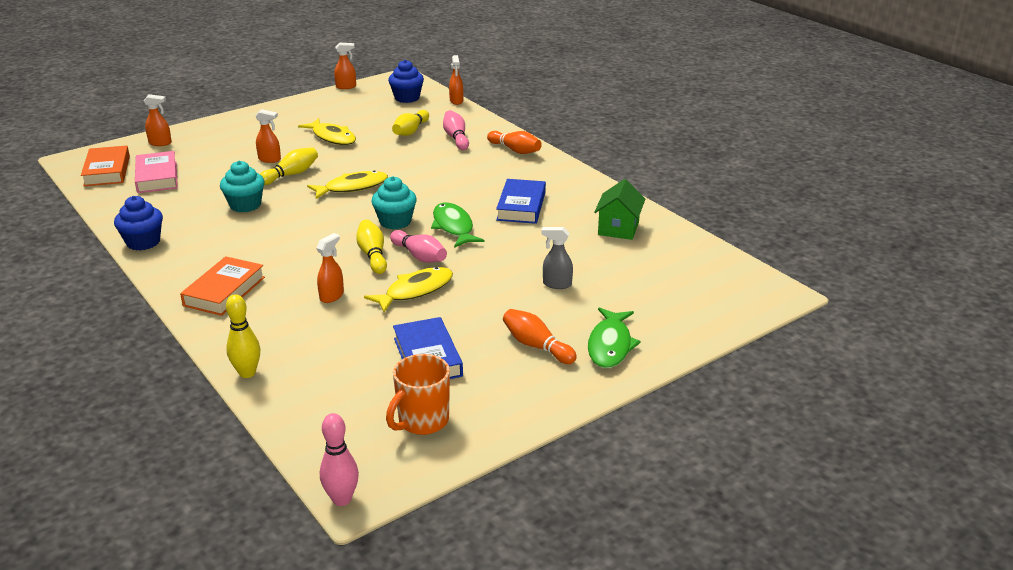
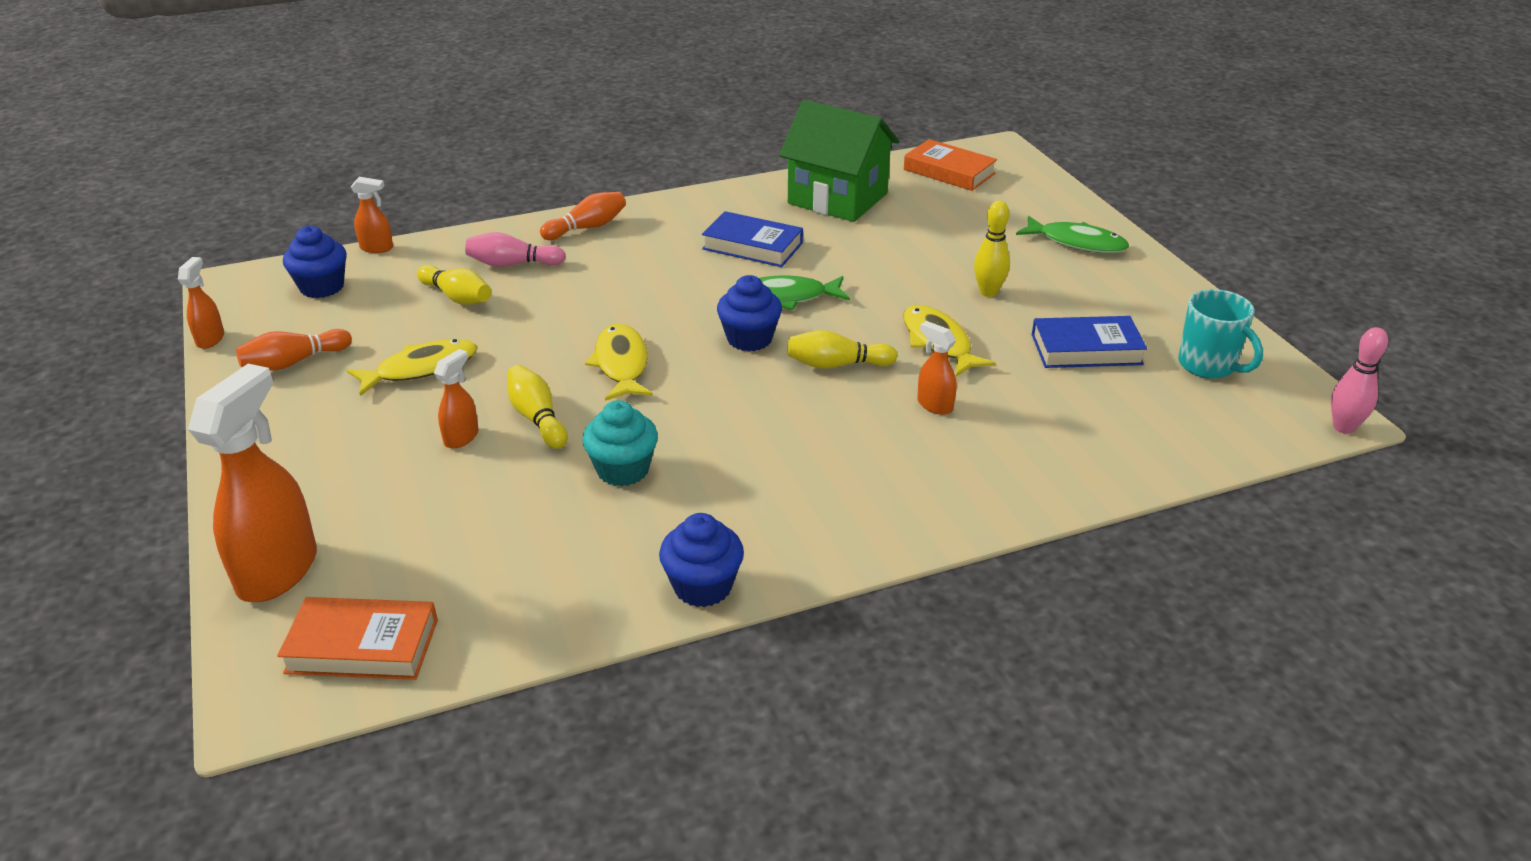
camera: 75 degrees left, 5 degrees up
pink book [135,151,178,193] -> none
orange spray bottle [143,94,172,146] -> orange spray bottle [188,364,317,602], size x2.06
orange book [180,256,265,316] -> orange book moved to [904,139,997,191]
yellow bowling pin [226,294,260,378] -> yellow bowling pin moved to [974,200,1010,297]
turquoise cupcake [371,176,417,230] -> blue cupcake [717,275,782,351]
orange mug [386,354,450,435] -> turquoise mug [1178,289,1263,379]
pink bowling pin [390,230,447,263] -> none
orange bowling pin [503,309,577,364] -> orange bowling pin moved to [236,329,352,370]
grey spray bottle [541,227,573,289] -> none
green house [595,179,645,240] -> green house [779,100,899,222], size x1.73

